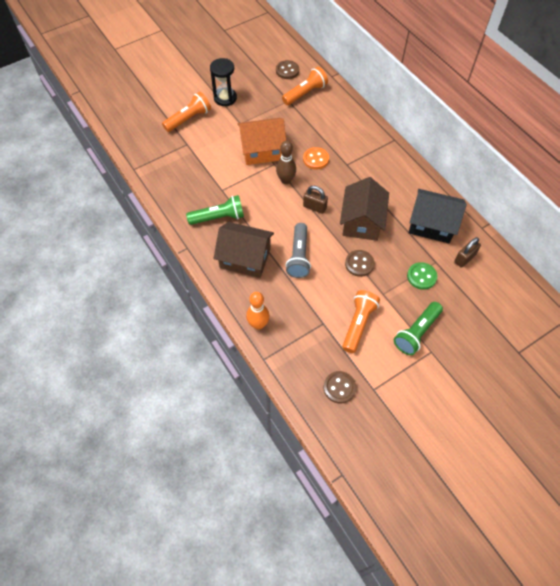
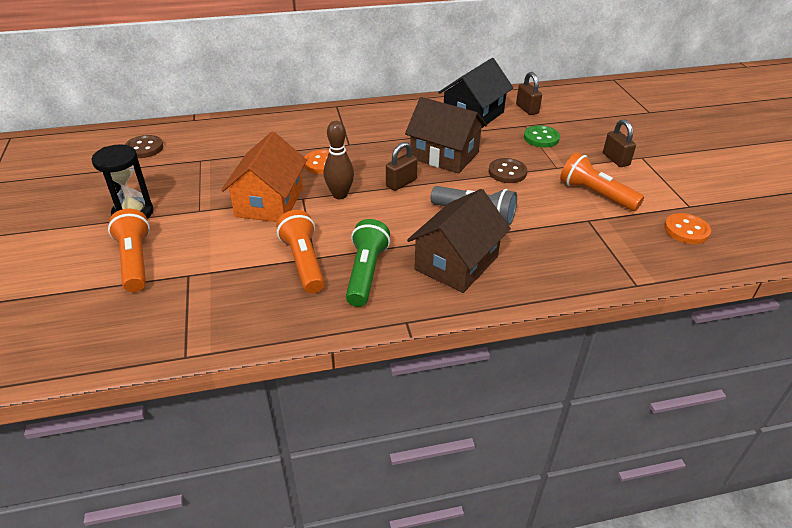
camera: 70 degrees left, 20 degrees down
orange bowling pin [246,292,270,330] -> none
orange flashlight [282,67,328,105] -> orange flashlight moved to [276,210,325,294]
brown button [324,371,356,403] -> orange button [664,213,711,244]
green flashlight [394,302,443,355] -> brown padlock [603,119,636,167]

